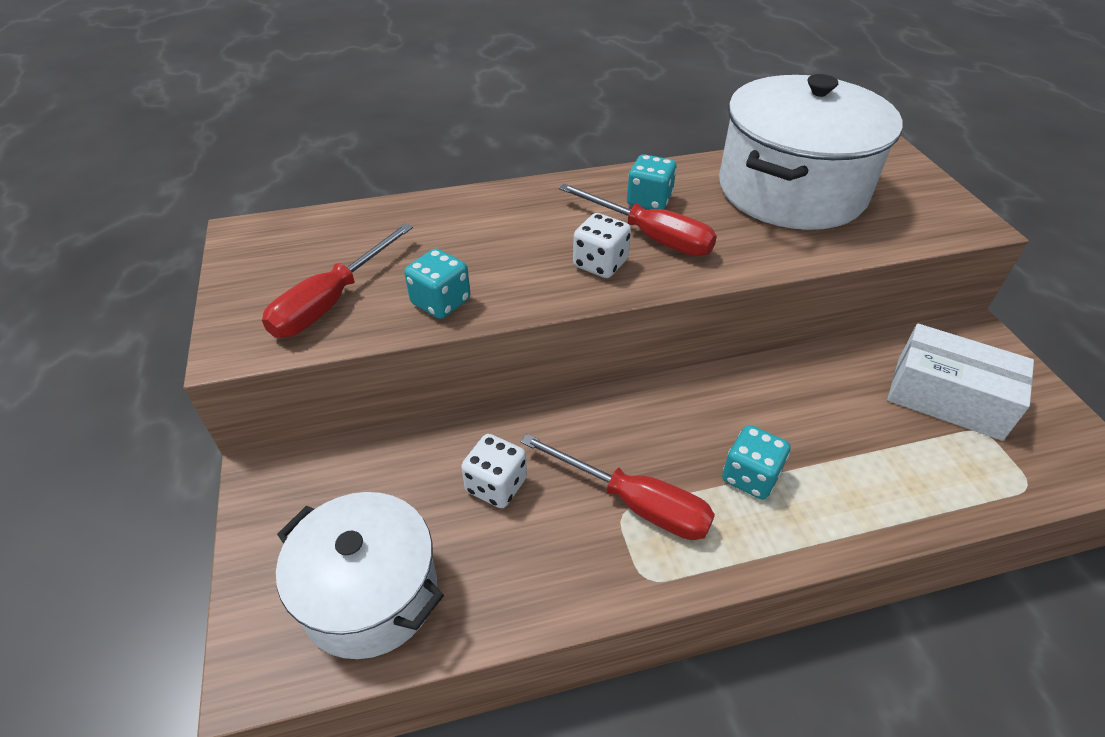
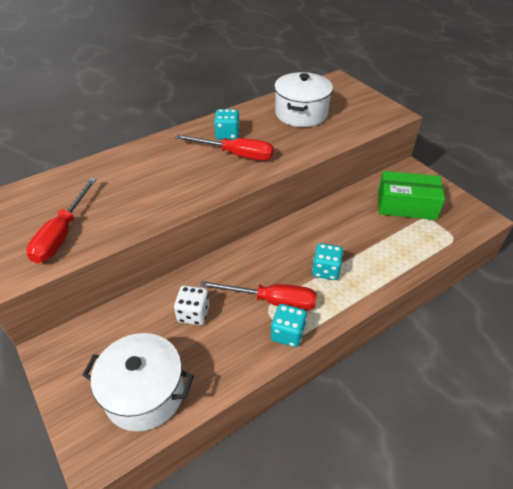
camera: 20 degrees left, 0 degrees up
turquoise dice [404,248,470,319] -> turquoise dice moved to [271,304,307,347]
white dice [573,213,631,278] -> none
white pot [719,74,903,230] -> white pot [274,72,333,127], size x0.65
white box [887,324,1034,441] -> green box [378,171,445,220]

